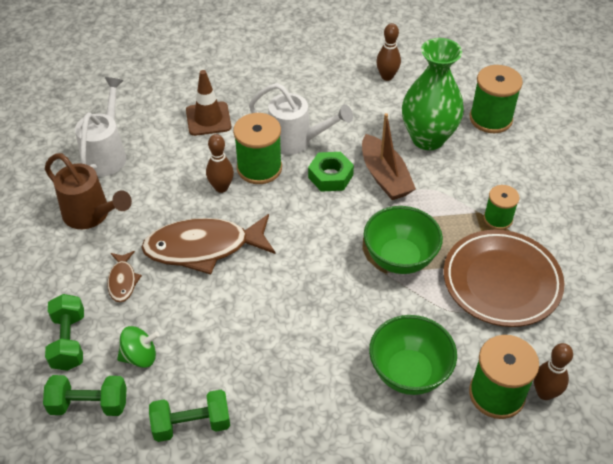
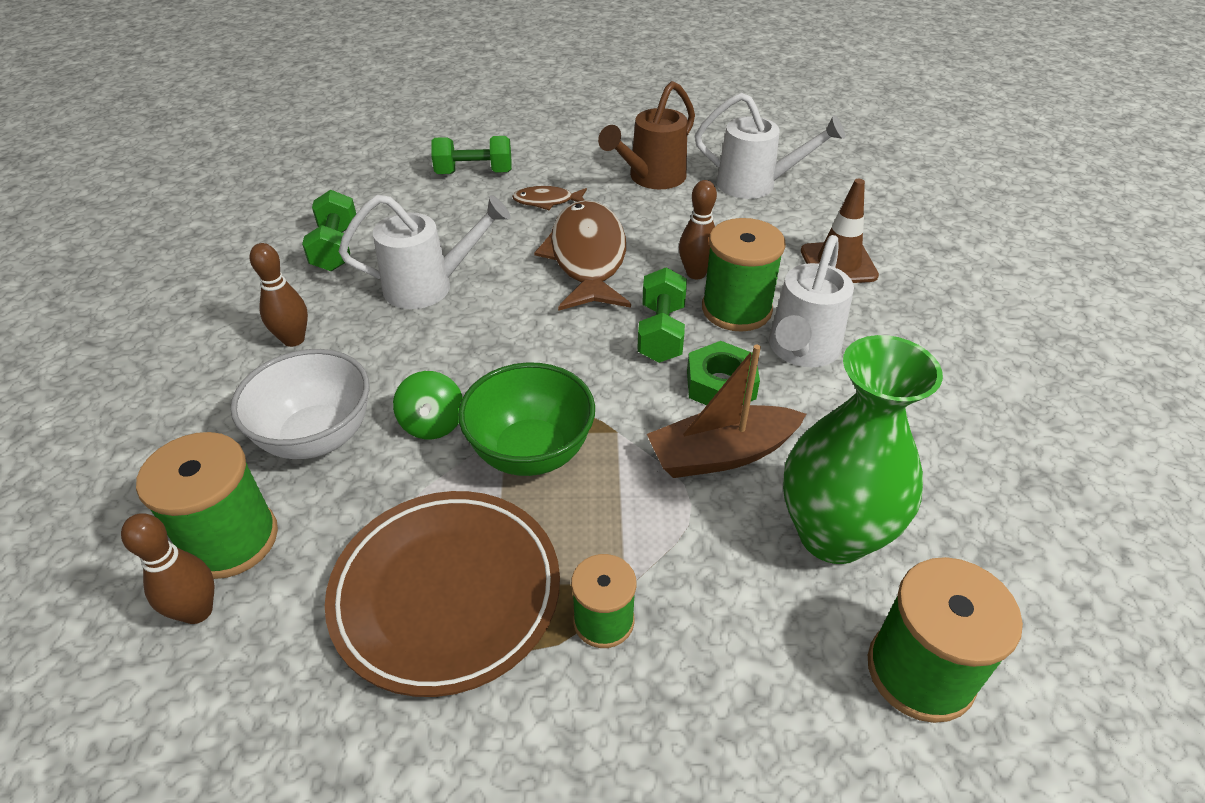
camera: 95 degrees right, 5 degrees down
green dumbbell [43,375,127,416] -> green dumbbell moved to [637,267,687,363]
green spinning top [117,326,159,368] -> green spinning top moved to [393,371,463,439]
green bowl [369,315,457,395] -> white bowl [230,349,369,459]
brown bowling pin [376,23,401,81] -> brown bowling pin moved to [249,243,308,347]
none -> white watering can [339,195,511,309]

